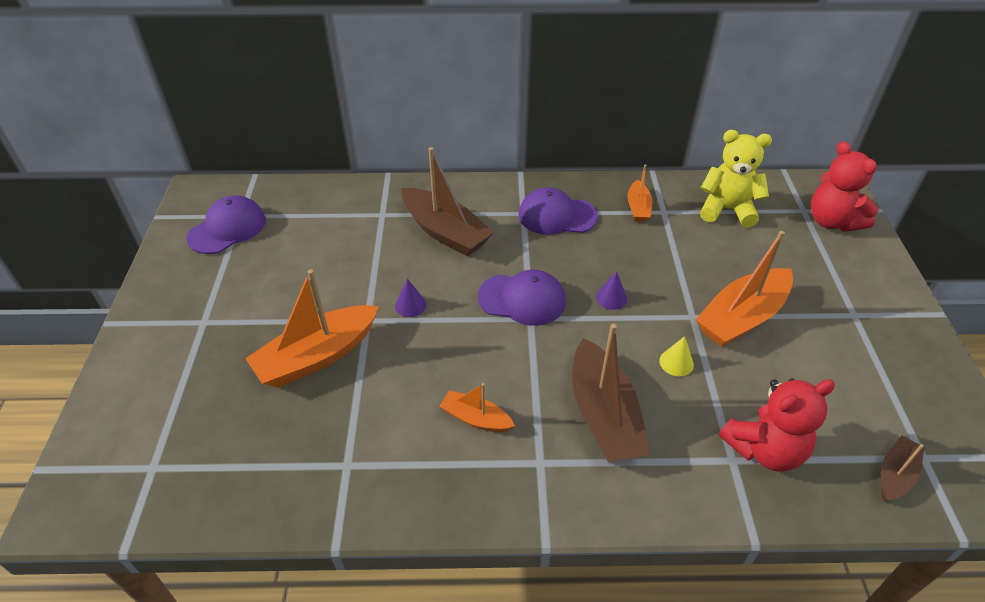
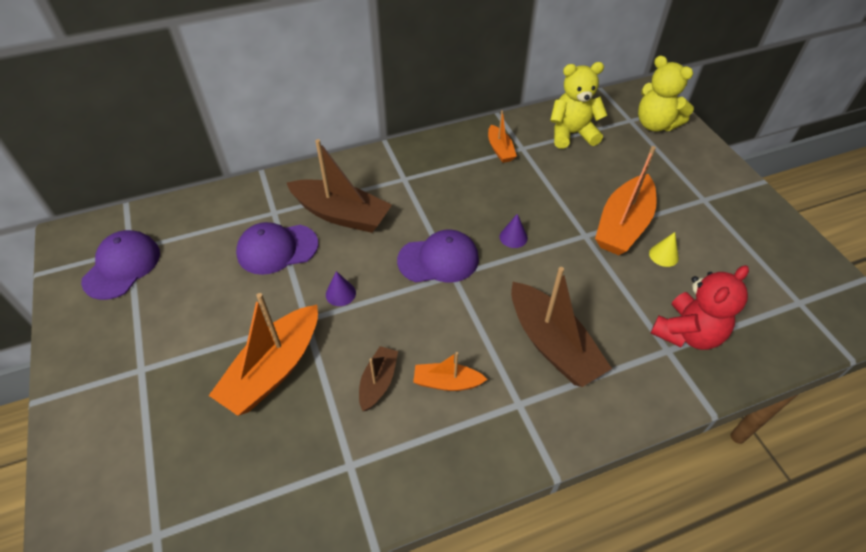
camera: 20 degrees left, 5 degrees up
purple cap [519,187,598,235] -> purple cap moved to [236,222,318,275]
yellow cone [659,336,694,376] -> yellow cone moved to [649,232,679,267]
red teddy bear [811,141,879,232] -> yellow teddy bear [638,55,694,131]
brown boat [881,435,924,502] -> brown boat moved to [359,346,398,411]

